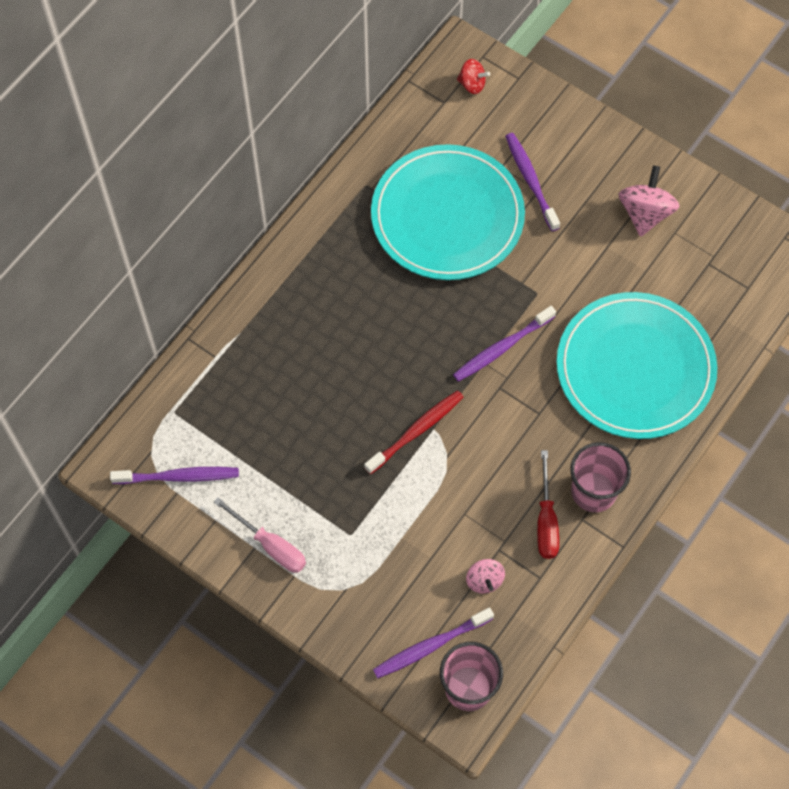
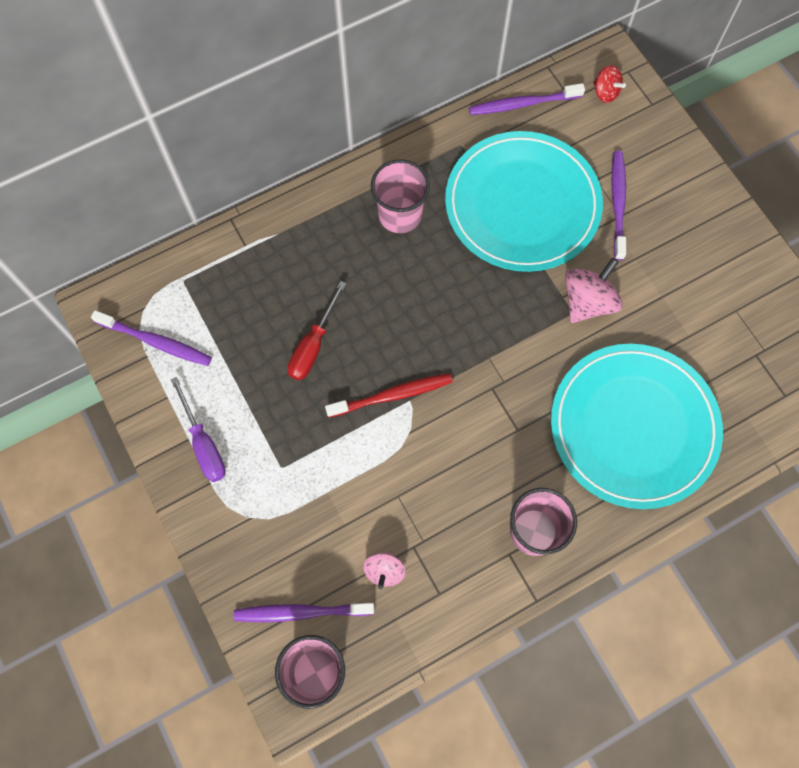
camera: 25 degrees right, 5 degrees up
pink screwdriver [214,497,306,573] -> purple screwdriver [171,377,226,482]
purple toothbrush [453,306,556,382] -> purple toothbrush moved to [469,83,585,115]
red screwdriver [537,450,559,559] -> red screwdriver moved to [288,281,346,380]
pink spinning top [618,165,680,237] -> pink spinning top moved to [565,257,623,323]
none -> pink cup [371,159,430,233]

